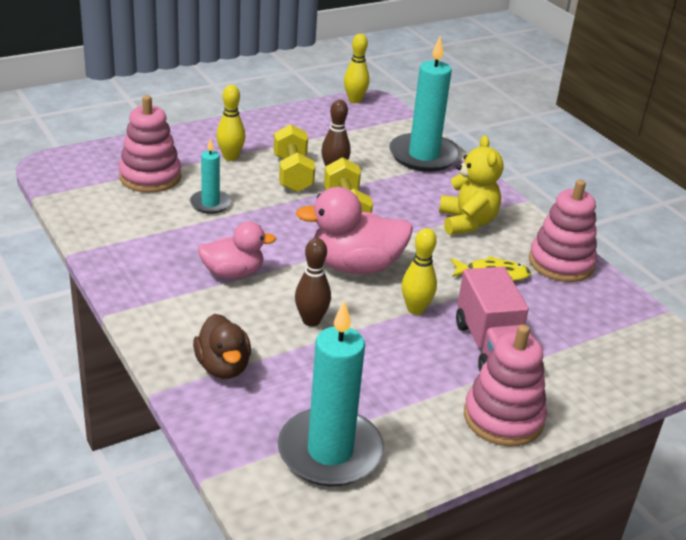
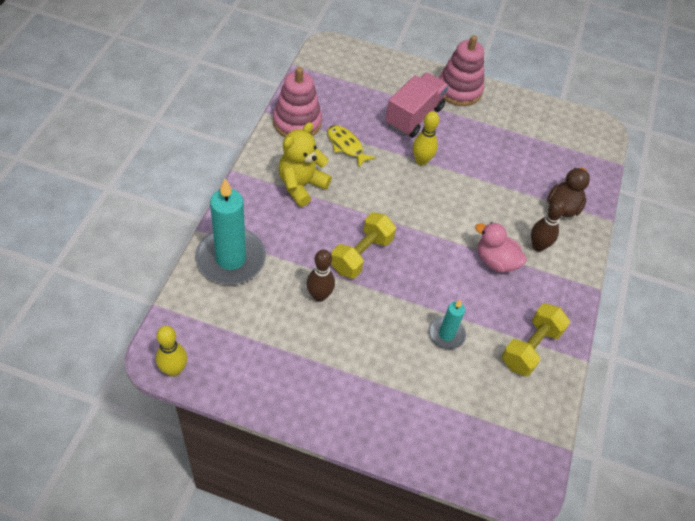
camera: 135 degrees left, 20 degrees up
pink stacking toy [119,95,181,193] -> none
yellow bowling pin [216,85,246,161] -> none
yellow dumbbell [274,124,315,192] -> yellow dumbbell moved to [502,303,570,376]
turquoise candle [278,300,384,487] -> none
pink duck [295,187,413,274] -> none
brown bowling pin [295,238,331,326] -> brown bowling pin moved to [531,200,566,252]

